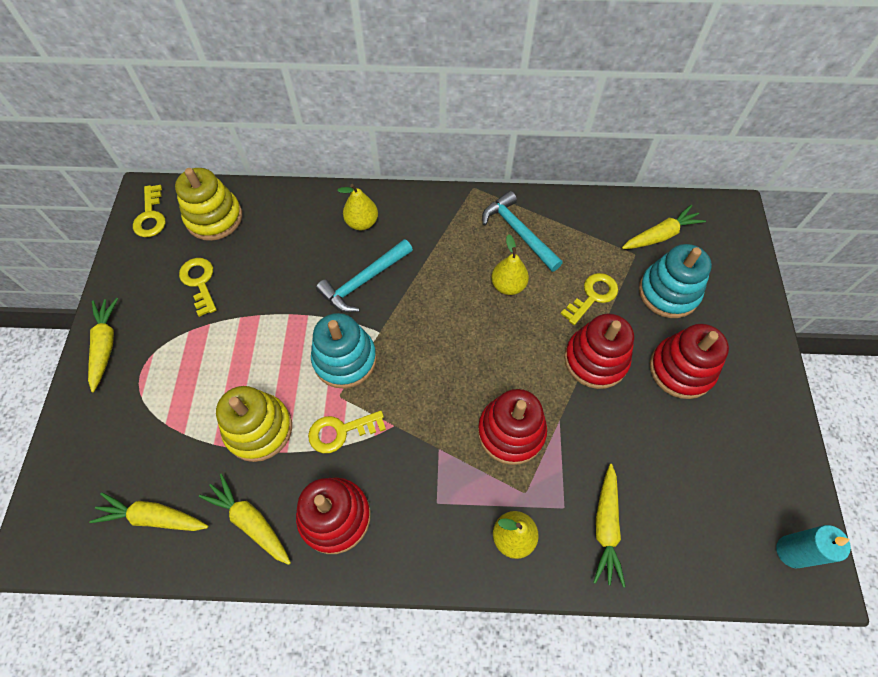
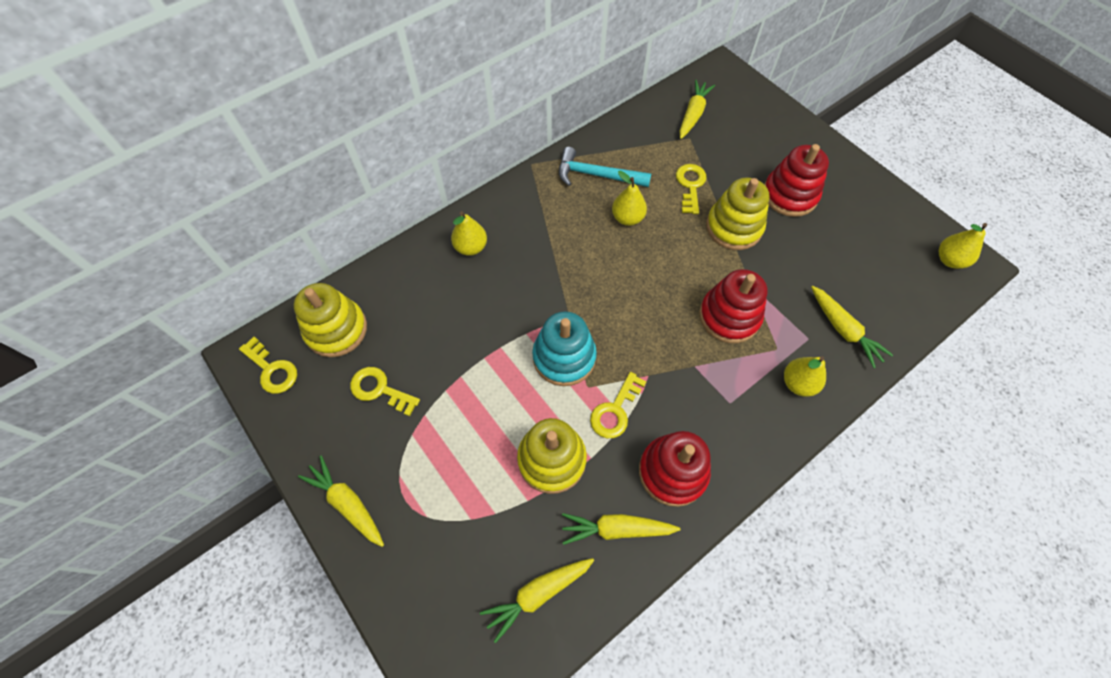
camera: 40 degrees left, 0 degrees up
turquoise hammer [316,239,413,313] -> none
red stacking toy [564,314,634,389] -> yellow stacking toy [706,178,770,250]
turquoise stacking toy [639,244,712,318] -> none
turquoise candle [776,525,851,568] -> yellow pear [939,223,987,269]

